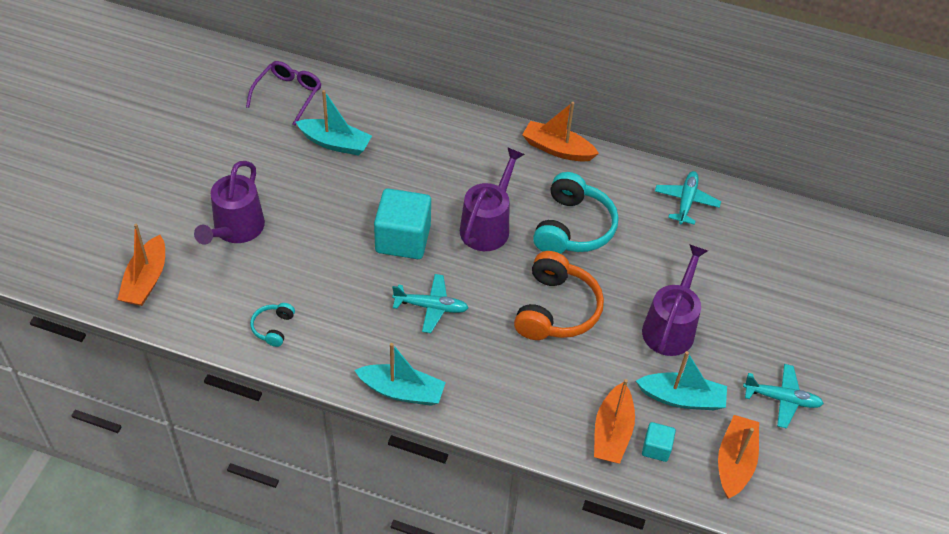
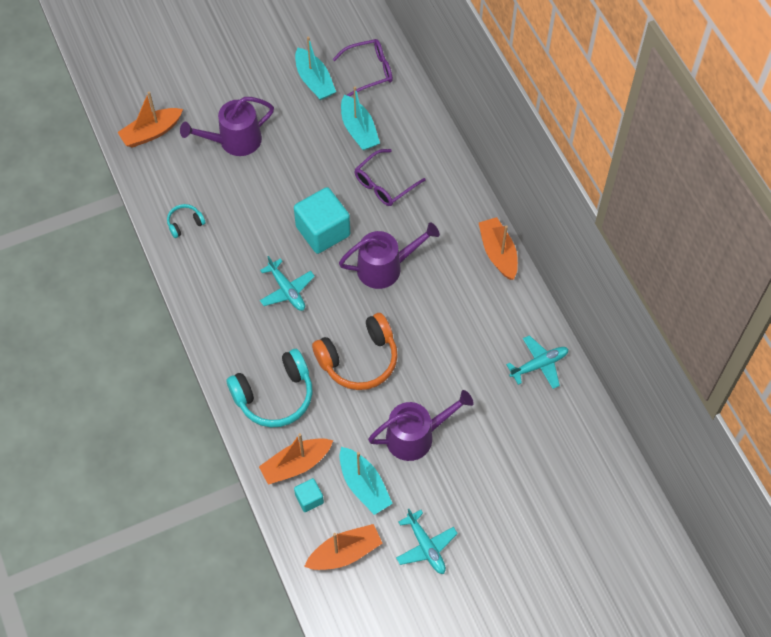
camera: 50 degrees right, 10 degrees up
turquoise boat [354,343,446,406] -> turquoise boat moved to [295,37,336,100]
turquoise headphones [533,172,619,254] -> turquoise headphones moved to [227,349,313,427]
none -> purple glasses [354,149,426,206]

